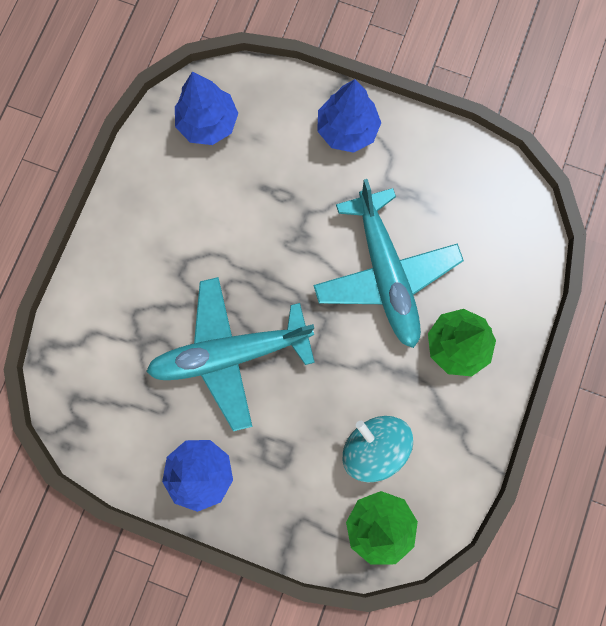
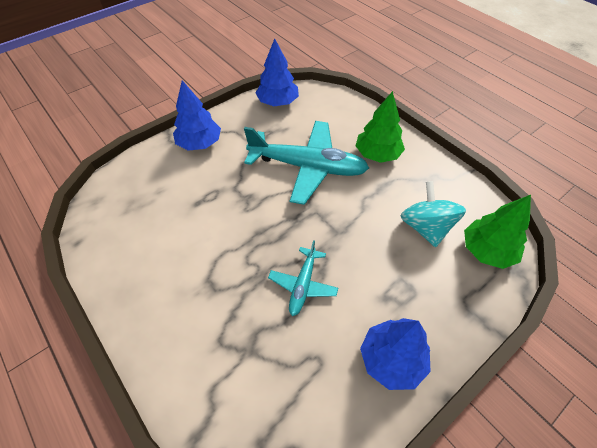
camera: 60 degrees left, 25 degrees down
turquoise plane [146,277,315,431] -> turquoise plane [268,240,338,316], size x0.51
blue tree [175,72,238,145] -> blue tree moved to [256,39,299,106]
turquoise spinning top [343,416,413,483] -> turquoise spinning top turned 90 degrees clockwise [401,181,466,247]

